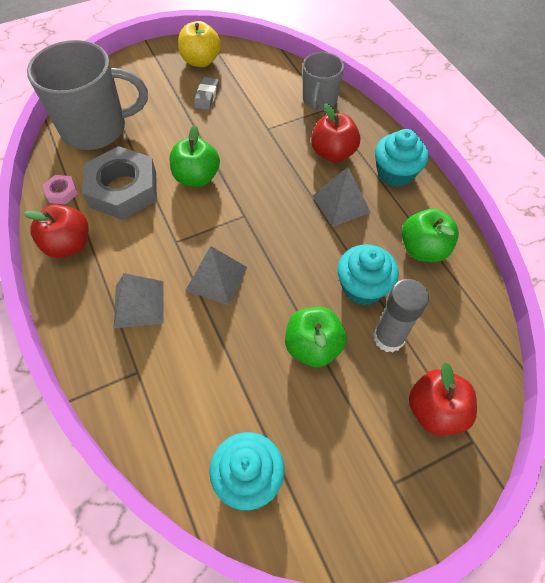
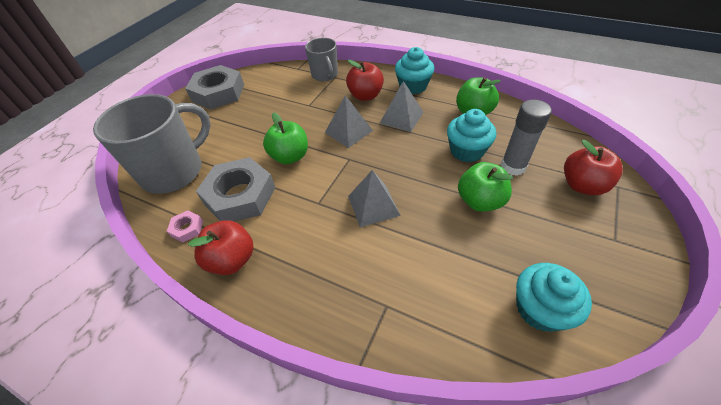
camera: 35 degrees left, 10 degrees down
grey pyramid [114,273,164,328] -> grey pyramid moved to [325,95,373,148]
yellow apple [178,21,221,67] -> grey nut [185,65,244,109]
grey eraser [194,77,219,110] -> none

